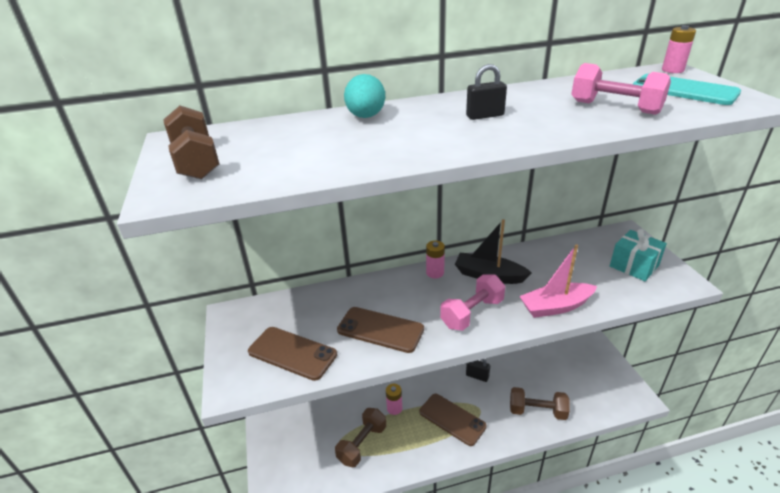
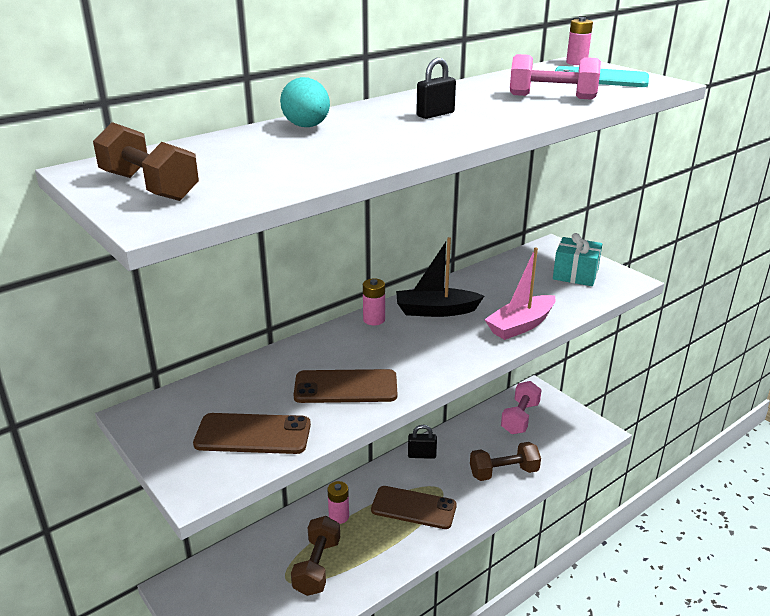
camera: 25 degrees left, 5 degrees down
pink dumbbell [440,275,505,331] -> pink dumbbell moved to [501,381,542,434]

